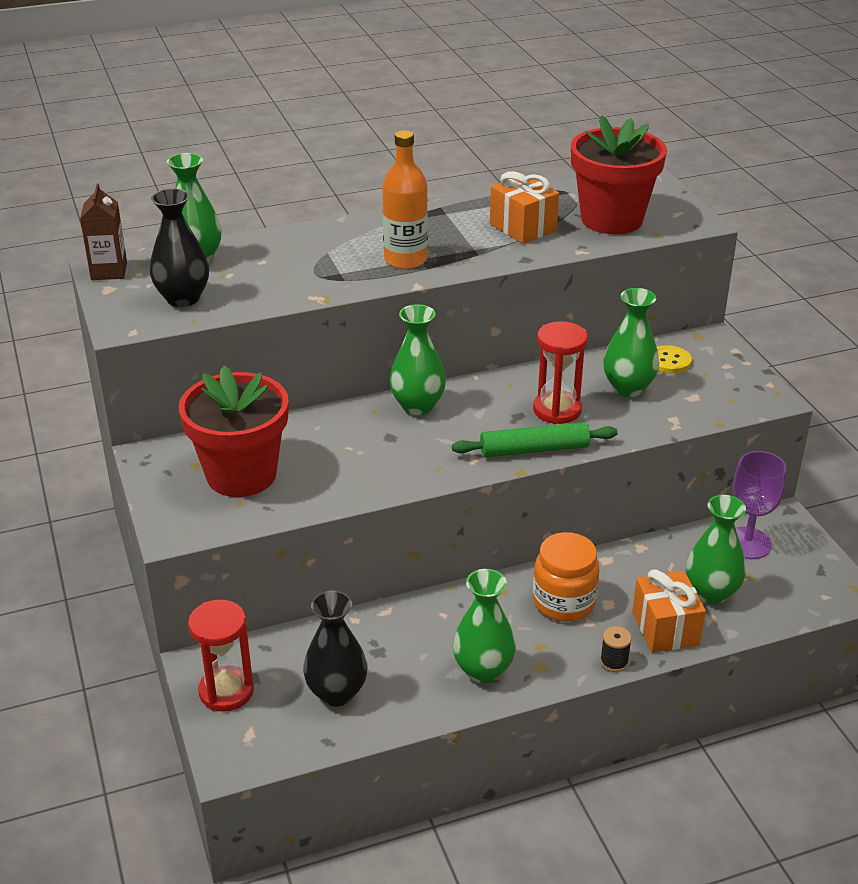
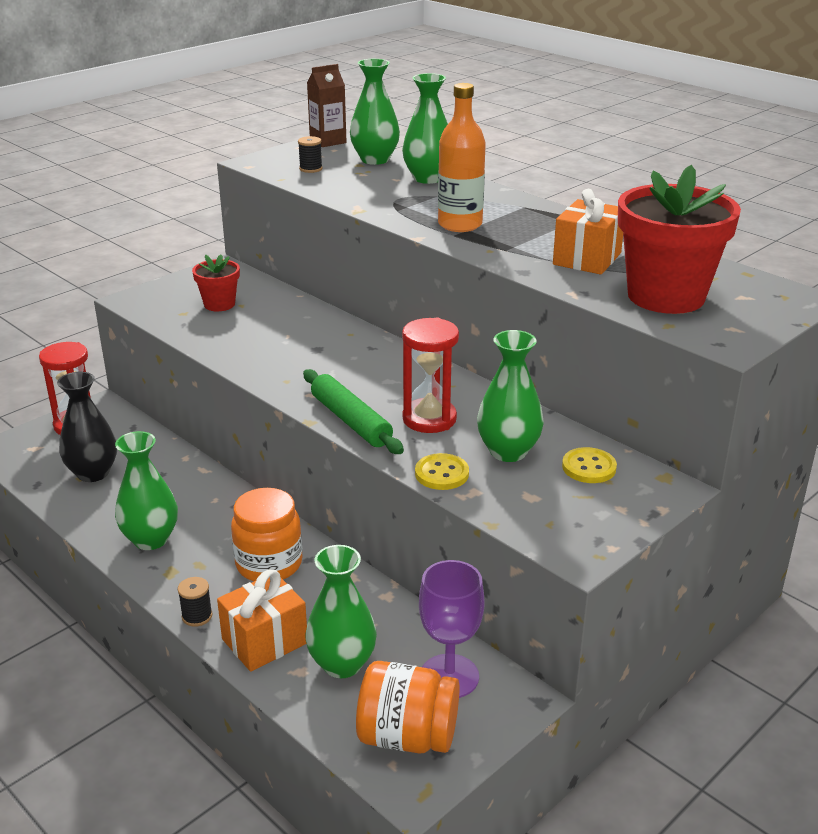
camera: 65 degrees right, 5 degrees down
black vase [150,188,209,307] -> black spool [298,136,323,173]
red flower pot [179,366,289,497] -> red flower pot [192,254,240,311], size x0.51
green vase [389,304,446,415] -> green vase moved to [402,73,448,184]
none -> orange jar [356,661,460,753]
none -> yellow button [415,453,469,490]

